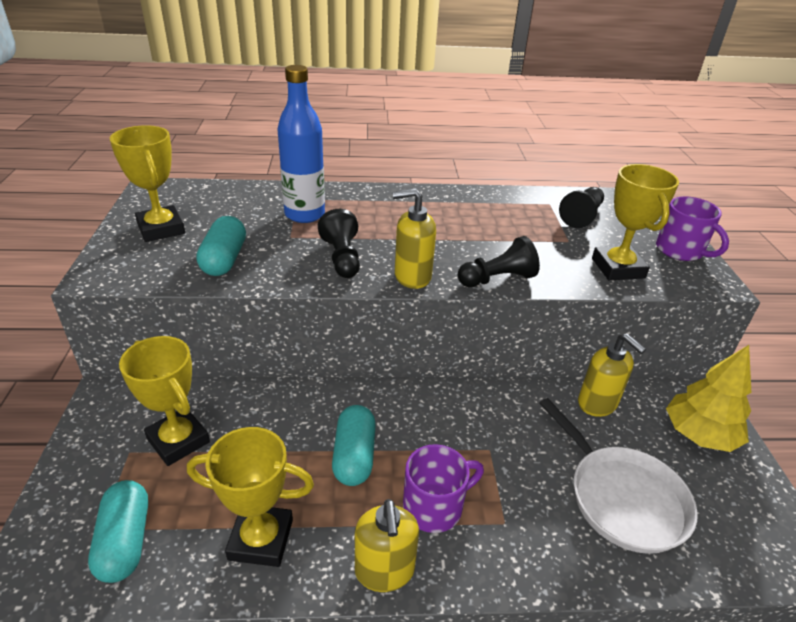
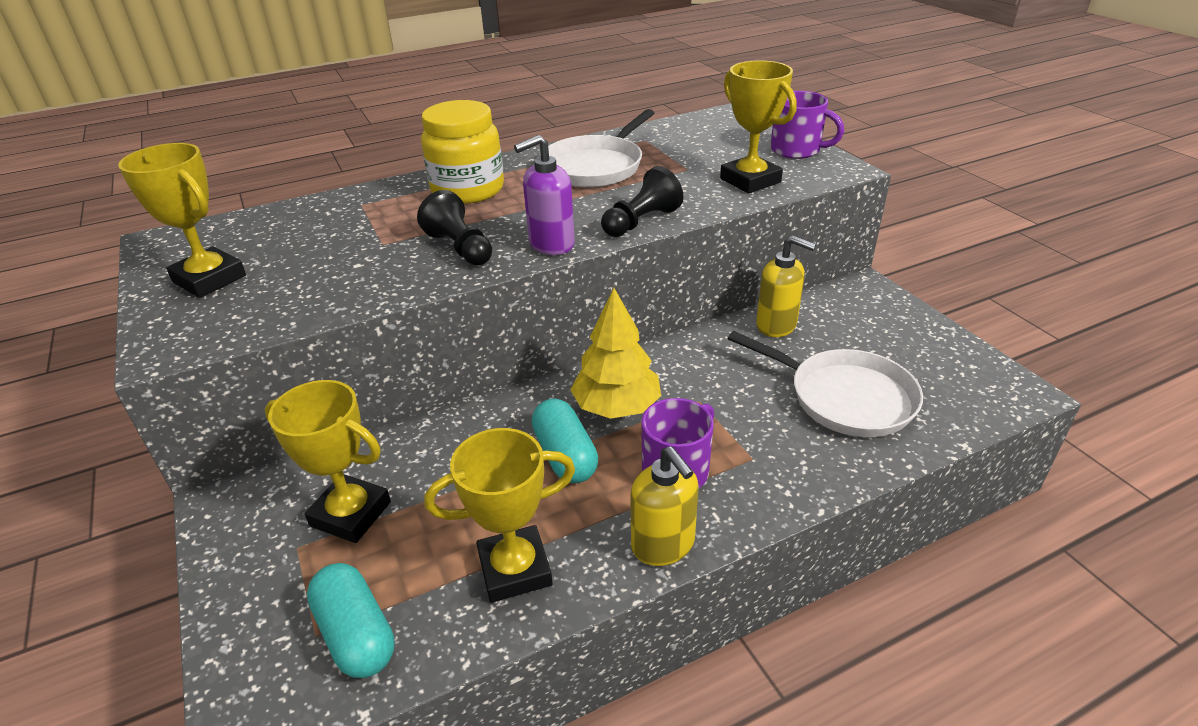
camera: 20 degrees left, 0 degrees up
turquoise capsule [196,216,246,276] -> none
blue bottle [278,65,325,223] -> none
yellow soap dispenser [392,188,436,289] -> purple soap dispenser [514,135,575,255]
black pawn [559,187,604,228] -> none
yellow tree [666,345,751,452] -> yellow tree moved to [570,288,661,419]
none -> yellow jar [421,100,504,204]
none -> white pan [540,109,654,187]

